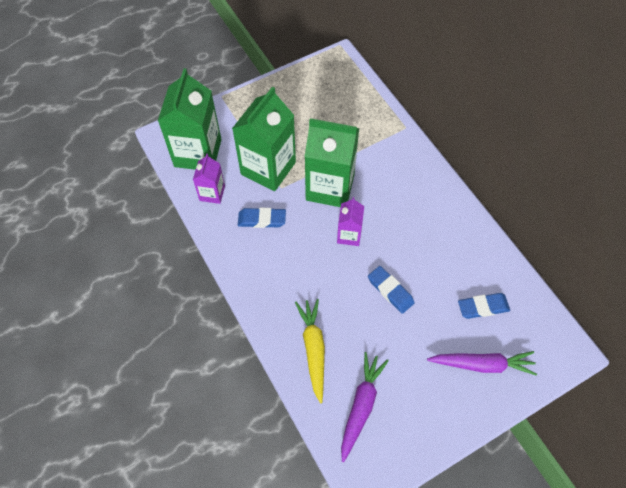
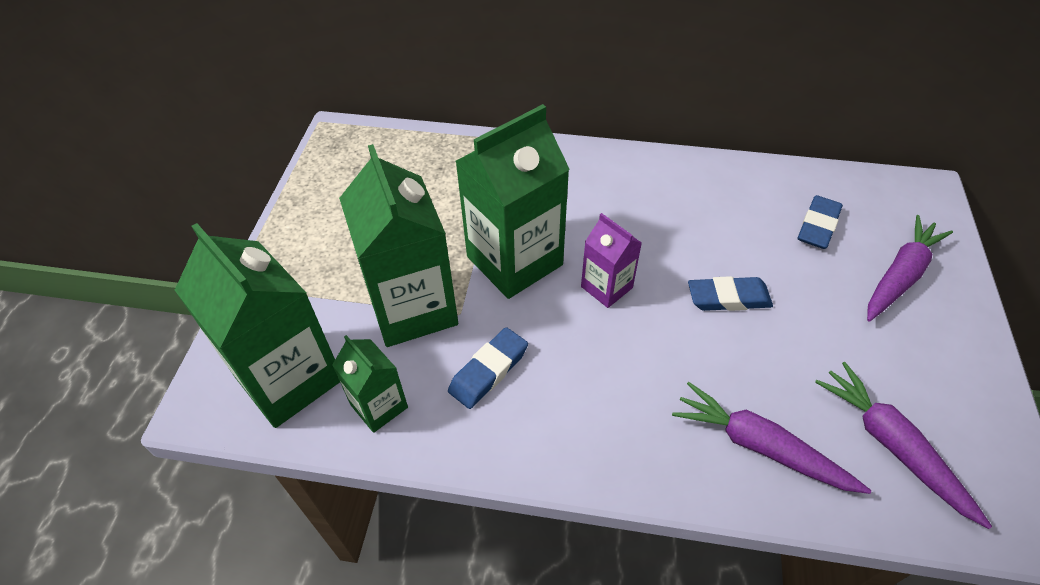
camera: 50 degrees left, 10 degrees down
purple carton [193,154,225,204] -> green carton [332,335,408,433]
yellow carrot [295,299,325,403] -> purple carrot [672,382,871,494]

